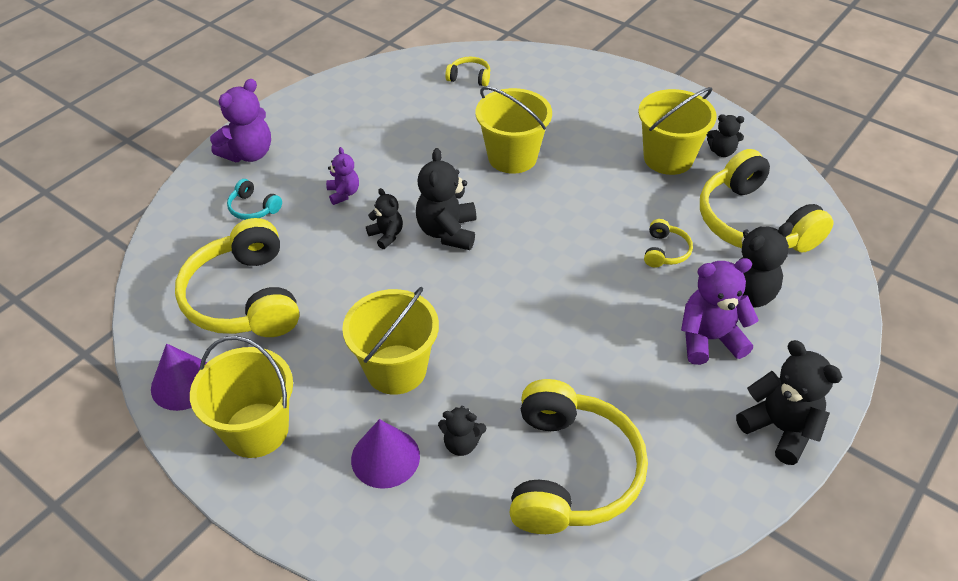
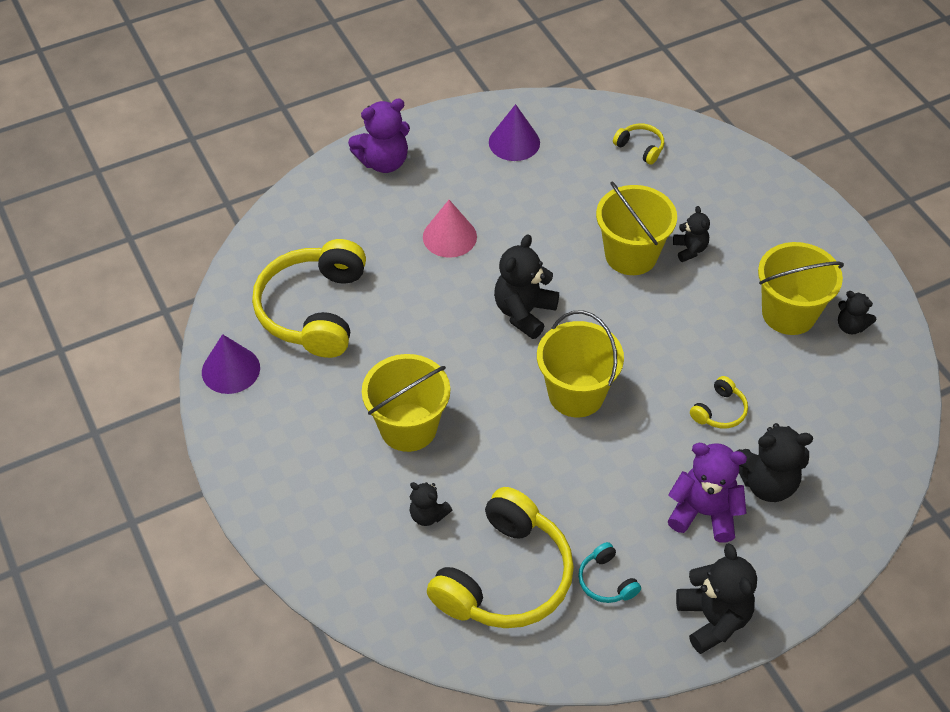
camera: 25 degrees right, 5 degrees up
yellow bucket [190,336,293,458] -> yellow bucket moved to [537,310,624,417]
turquoise headphones [227,179,282,220] -> turquoise headphones moved to [578,542,641,603]
purple teddy bear [326,147,359,205] -> pink cone [423,200,477,258]
purple cone [351,419,420,489] -> purple cone moved to [489,104,540,161]
black teddy bear [366,188,403,249] -> black teddy bear moved to [673,206,710,262]
yellow headphones [700,149,834,253] -> none

